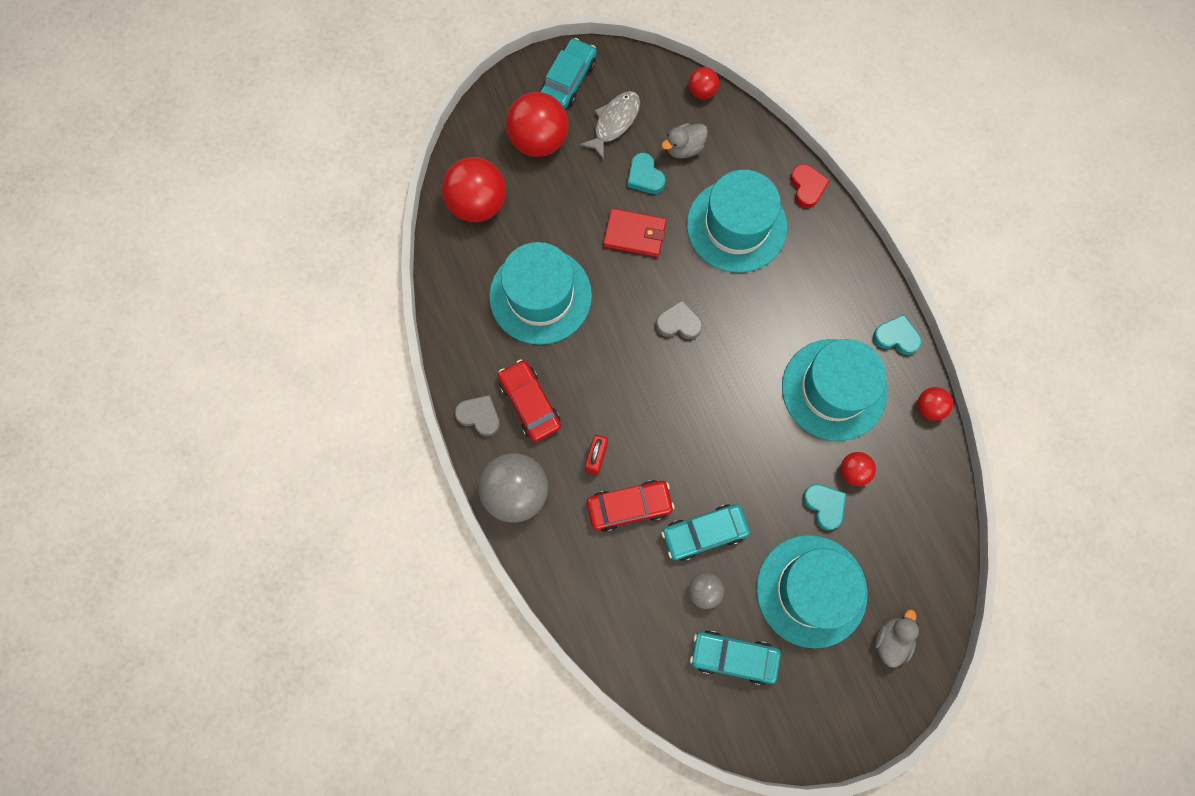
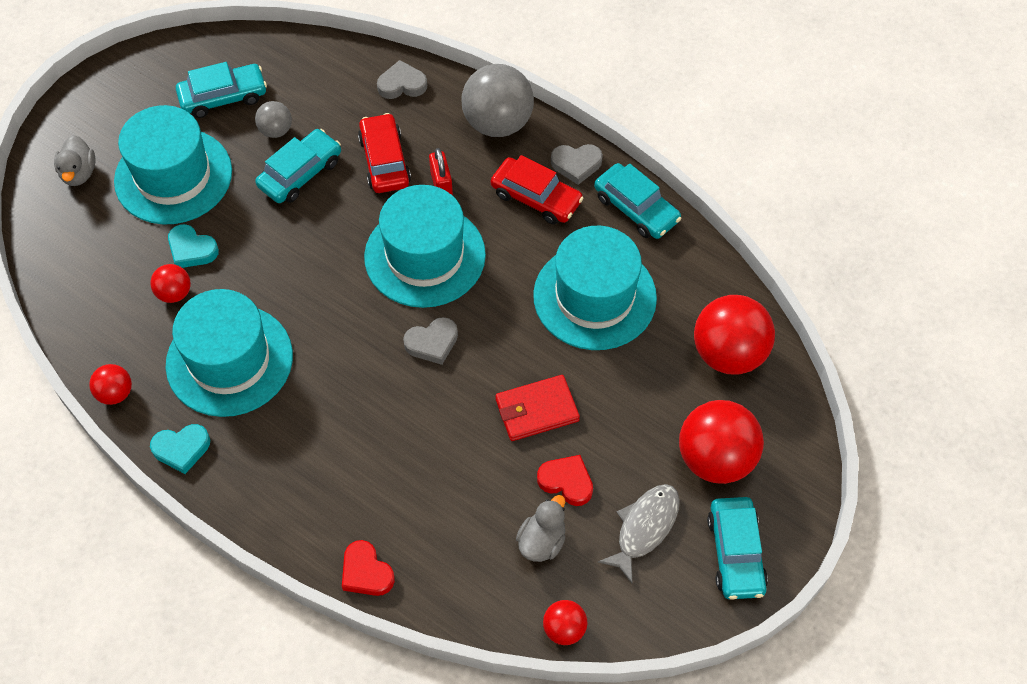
camera: 150 degrees right, 15 degrees down
grey fish [580,91,640,160] -> grey fish turned 150 degrees counterclockwise [598,484,680,583]
red car [587,480,674,532] -> red car turned 120 degrees clockwise [358,113,411,193]
turquoise heart [627,153,666,194] -> red heart [537,455,593,506]
turquoise hat [687,170,787,273] -> turquoise hat moved to [364,185,486,308]
none -> grey heart [377,60,427,99]
none -> turquoise car [594,163,681,239]

